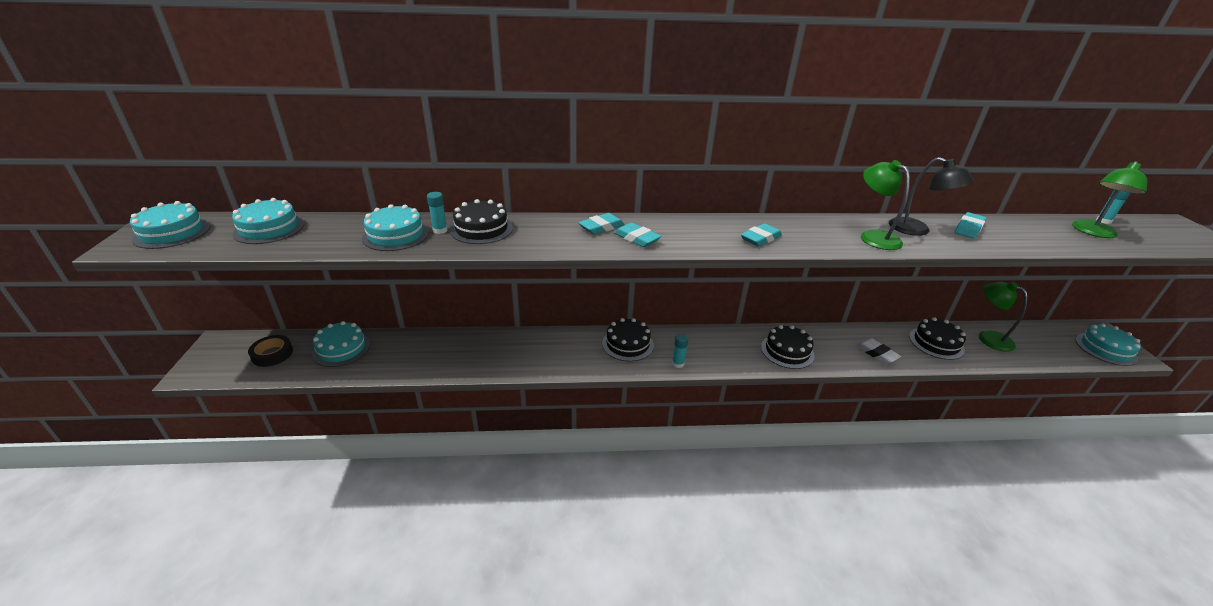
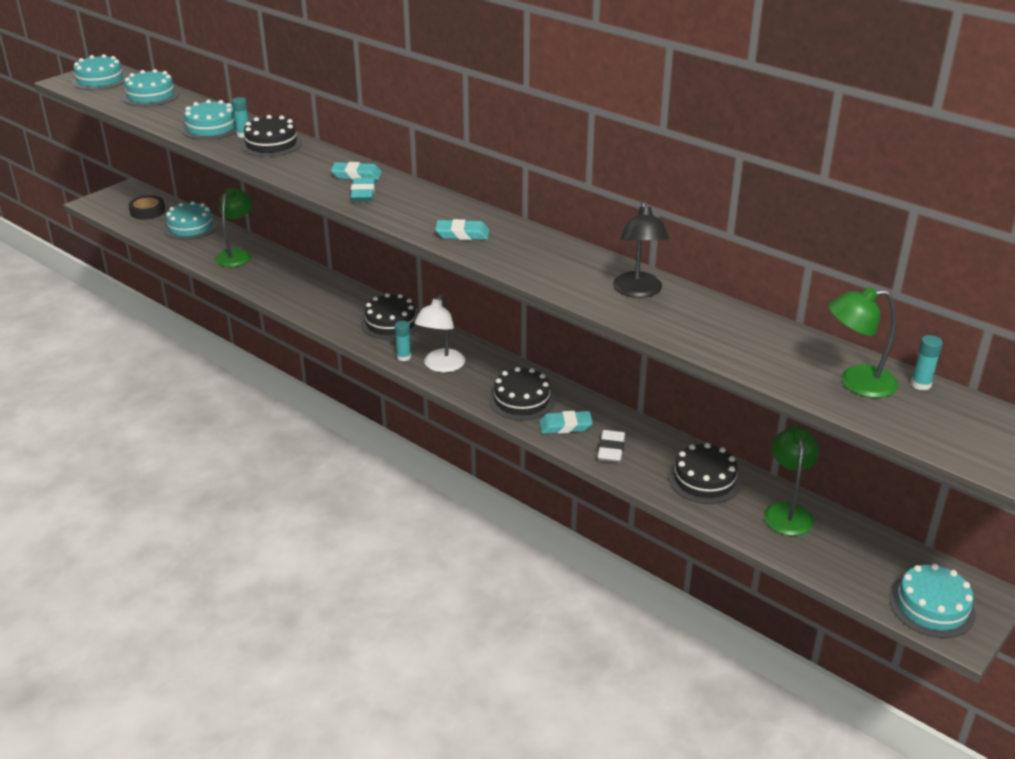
camera: 45 degrees right, 0 degrees up
green lamp [861,160,910,250] -> green lamp moved to [215,188,252,267]
turquoise eraser [955,212,987,238] -> turquoise eraser moved to [539,411,593,434]
none -> white lamp [414,294,465,373]

